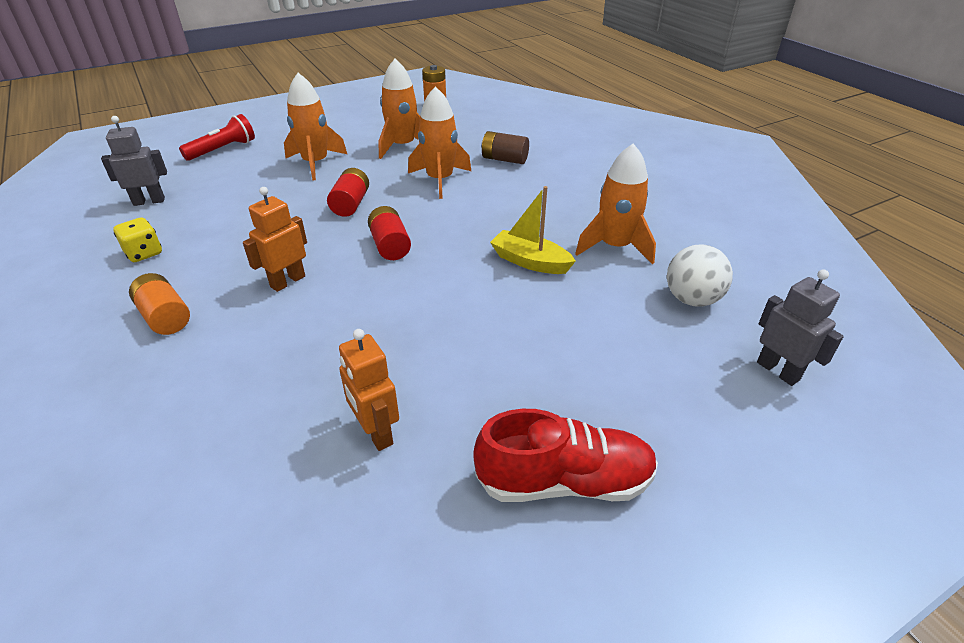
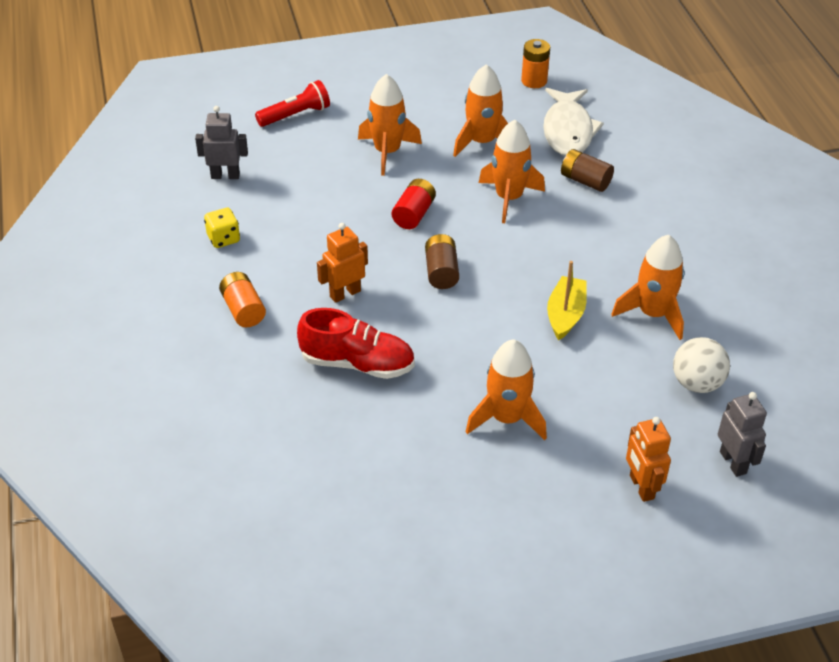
camera: 15 degrees right, 5 degrees up
orange robot [339,329,399,451] -> orange robot moved to [626,417,671,502]
red battery [368,206,411,260] -> brown battery [425,234,459,289]
red shoe [473,409,658,502] -> red shoe moved to [297,308,415,379]
yellow boat [490,186,576,274] -> yellow boat turned 60 degrees clockwise [547,261,587,340]
none -> orange rocket [466,339,547,440]
none -> white fish [543,88,604,156]

